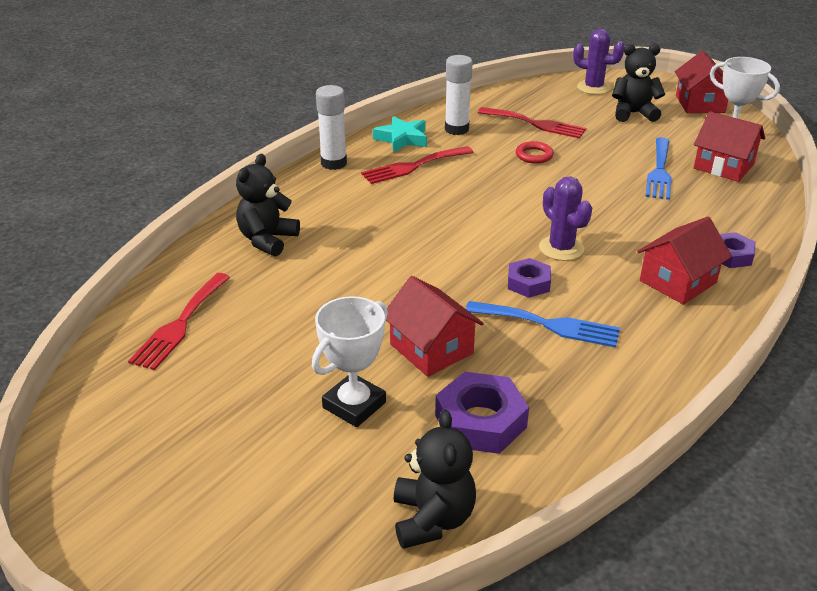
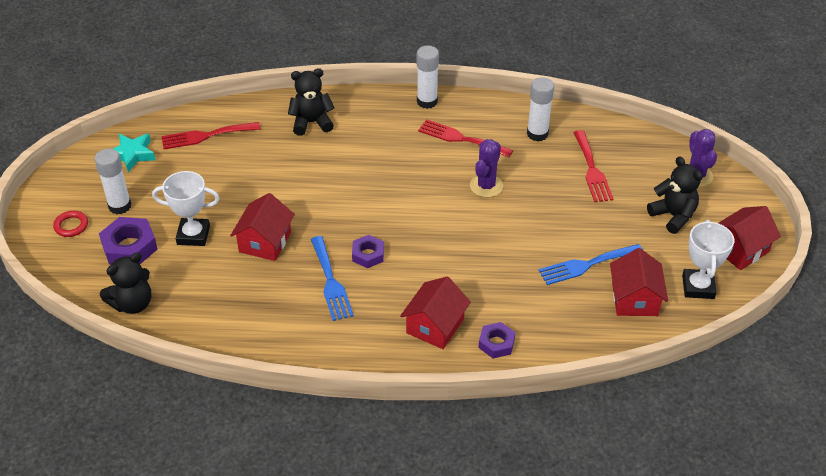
camera: 55 degrees right, 10 degrees up
turquoise star [373,116,427,152] -> turquoise star moved to [113,133,156,173]
purple nut [435,372,529,454] -> purple nut moved to [99,217,158,265]
red ring [516,141,554,164] -> red ring moved to [53,211,88,237]
purple cactus [539,176,592,261] -> purple cactus moved to [470,139,503,198]
red house [637,217,732,305] -> red house turned 75 degrees counterclockwise [400,276,471,349]
none -> white glue stick [95,148,131,214]

